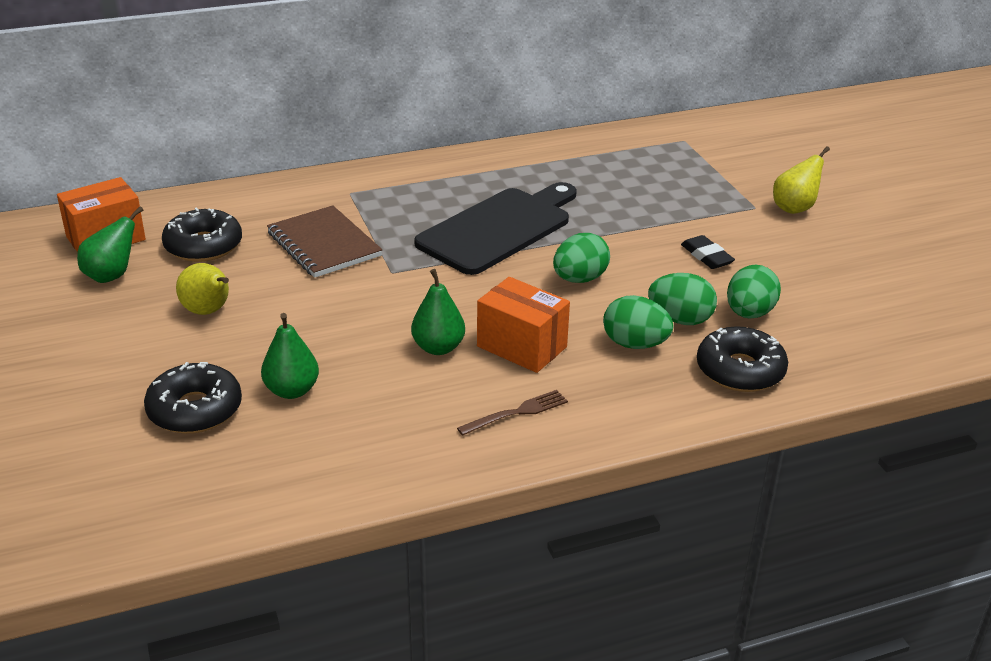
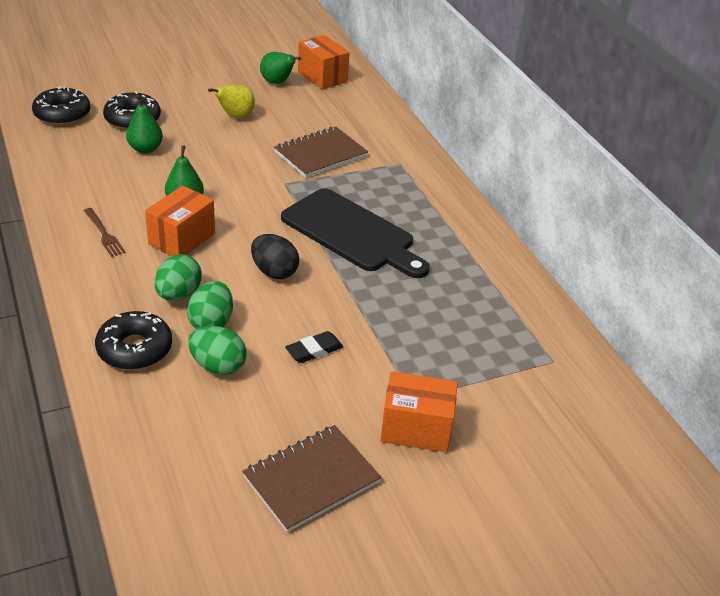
camera: 85 degrees right, 5 degrees up
black donut [162,207,242,262] -> black donut moved to [32,86,90,125]
green egg [553,233,610,283] -> black egg [251,234,299,279]
yellow pear [773,146,830,214] -> orange box [380,371,458,452]
none -> brown notebook [242,425,382,532]

